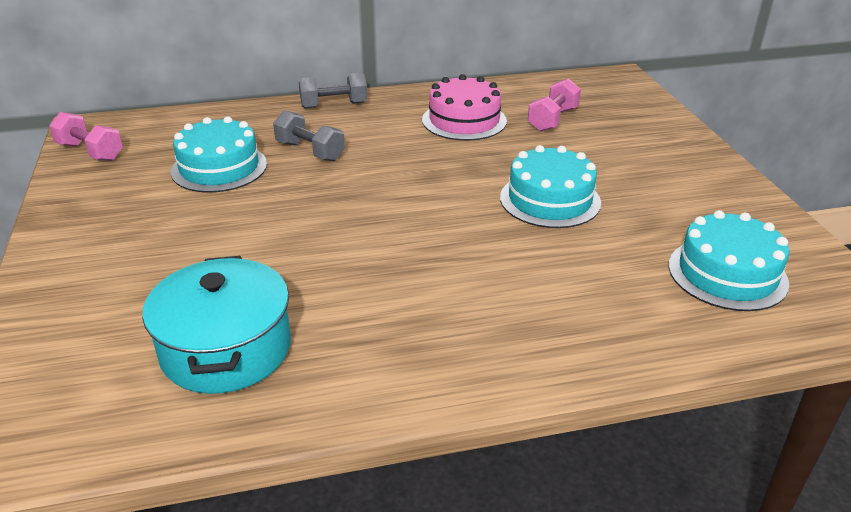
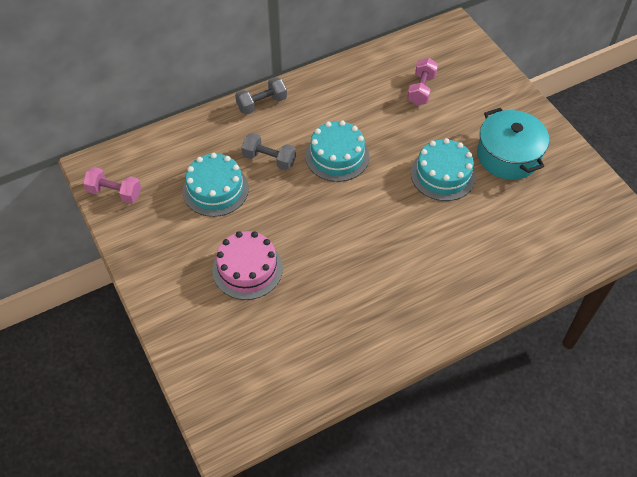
camera: 15 degrees left, 20 degrees up
turquoise pot [142,256,291,394] -> turquoise pot moved to [477,108,549,180]
pink cake [422,74,507,141] -> pink cake moved to [213,231,283,300]
turquoise cake [669,210,789,311] -> turquoise cake moved to [305,120,369,182]

